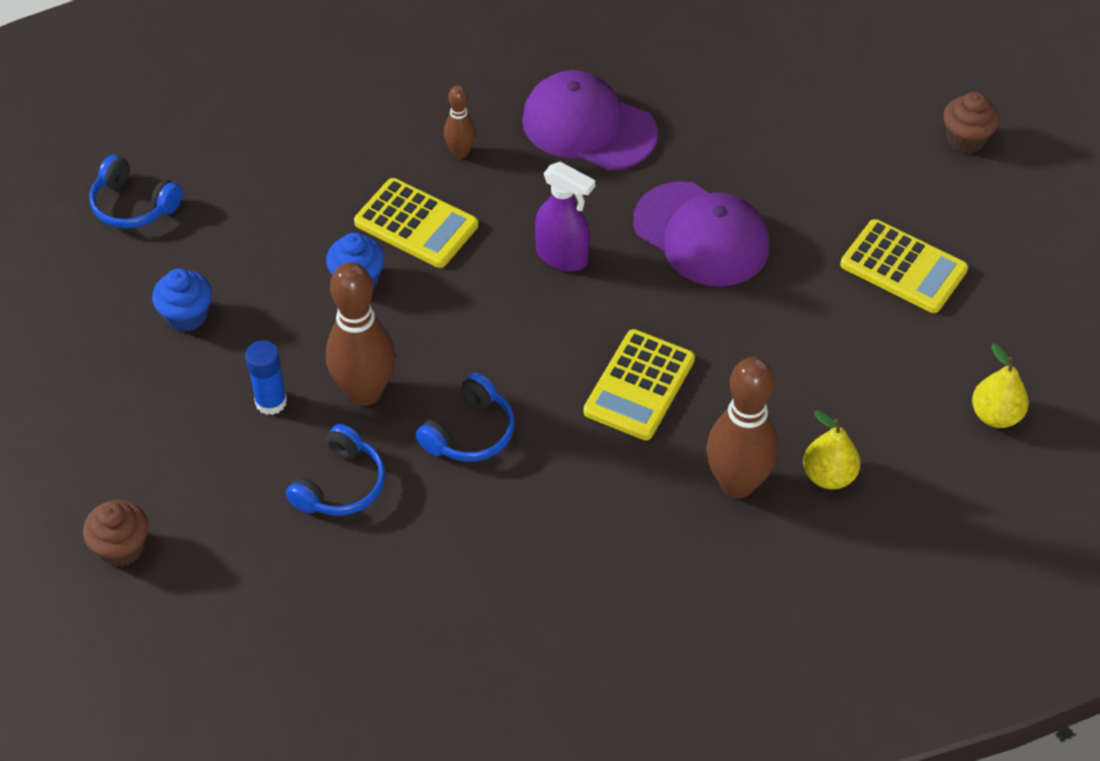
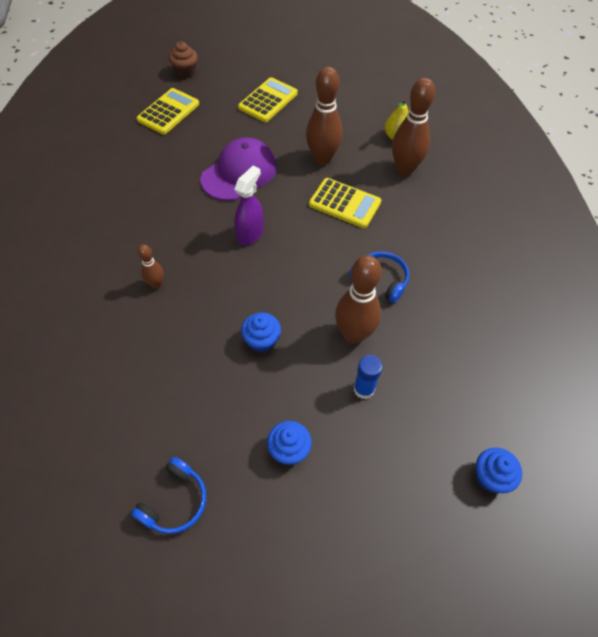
camera: 90 degrees left, 5 degrees up
brown cupcake [83,500,148,567] -> blue cupcake [476,448,522,493]
blue headphones [286,424,385,516] -> none
yellow calculator [354,178,478,268] -> yellow calculator moved to [137,88,199,134]
purple cap [522,70,658,170] -> none
yellow pear [972,344,1029,428] -> none
none -> brown bowling pin [306,67,343,165]

